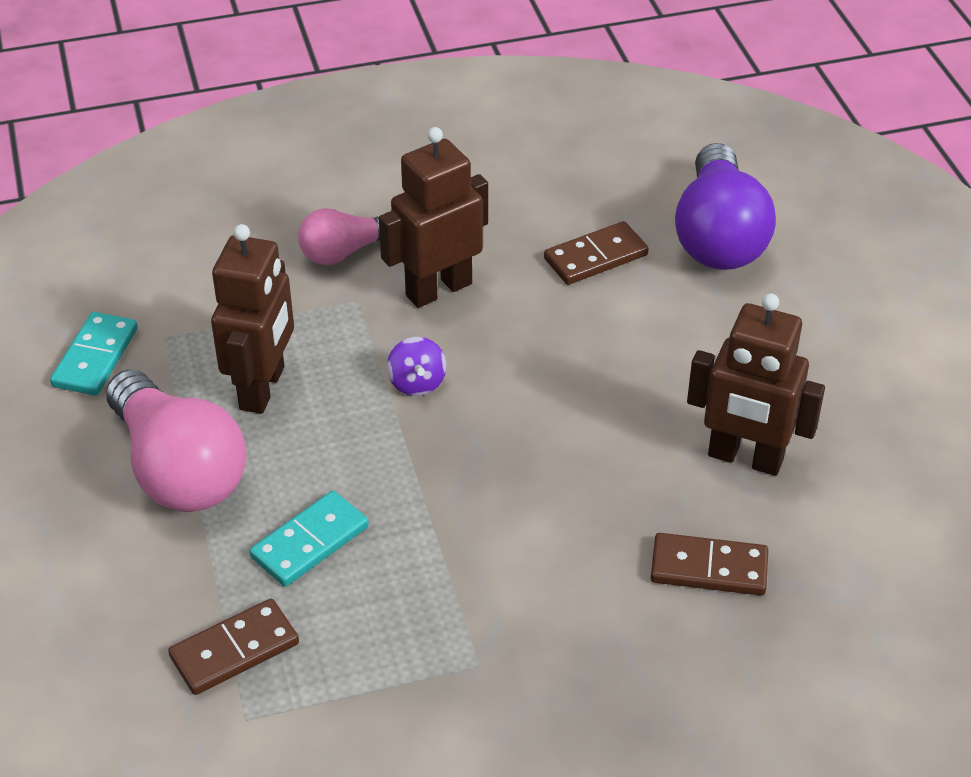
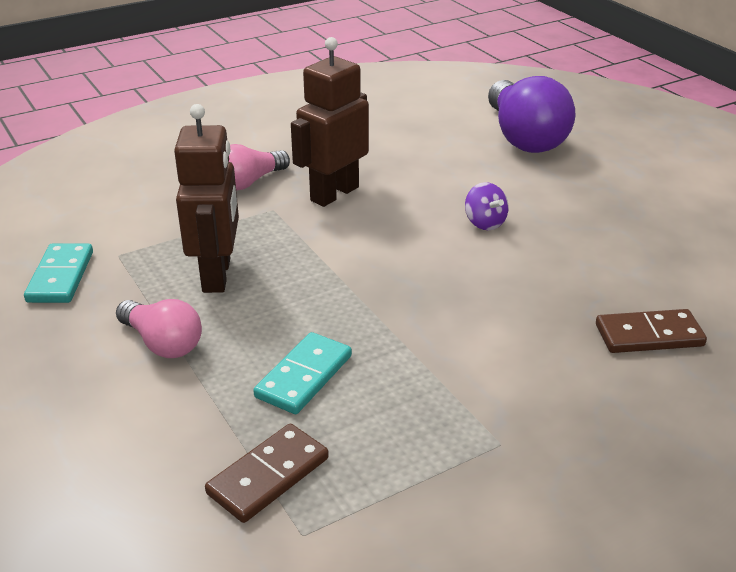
camera: 15 degrees left, 10 degrees down
pink light bulb [106,370,247,512] -> pink light bulb [116,299,202,358], size x0.57
purple spinning top [387,337,446,396] -> purple spinning top moved to [465,182,509,230]
brown domino [544,221,649,285] -> none
brown robot [687,294,825,476] -> none

